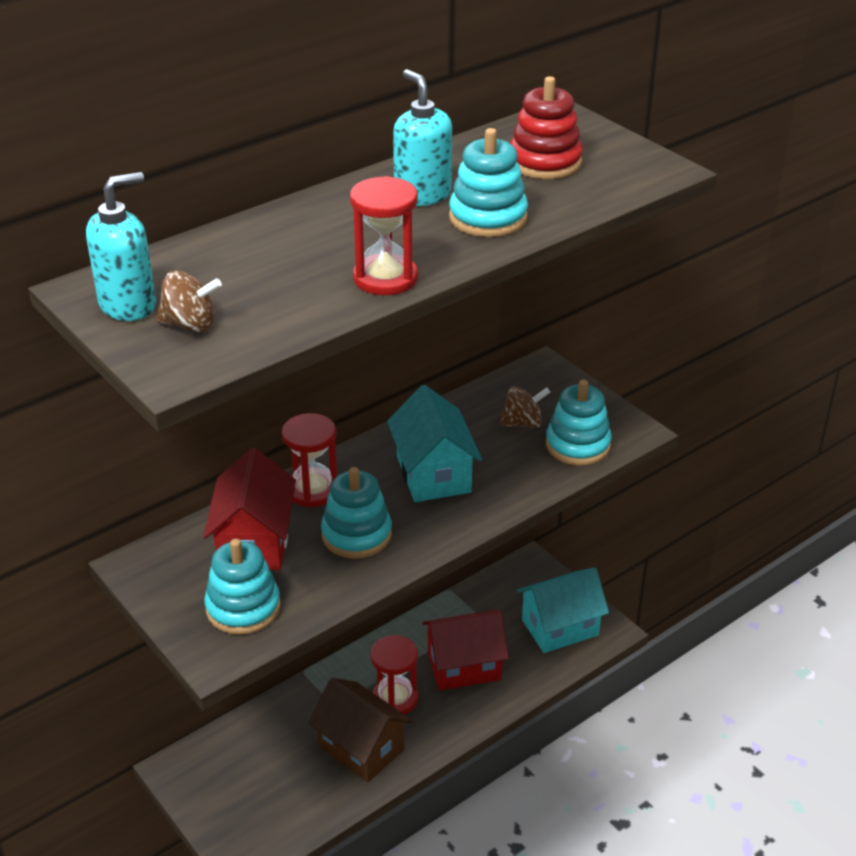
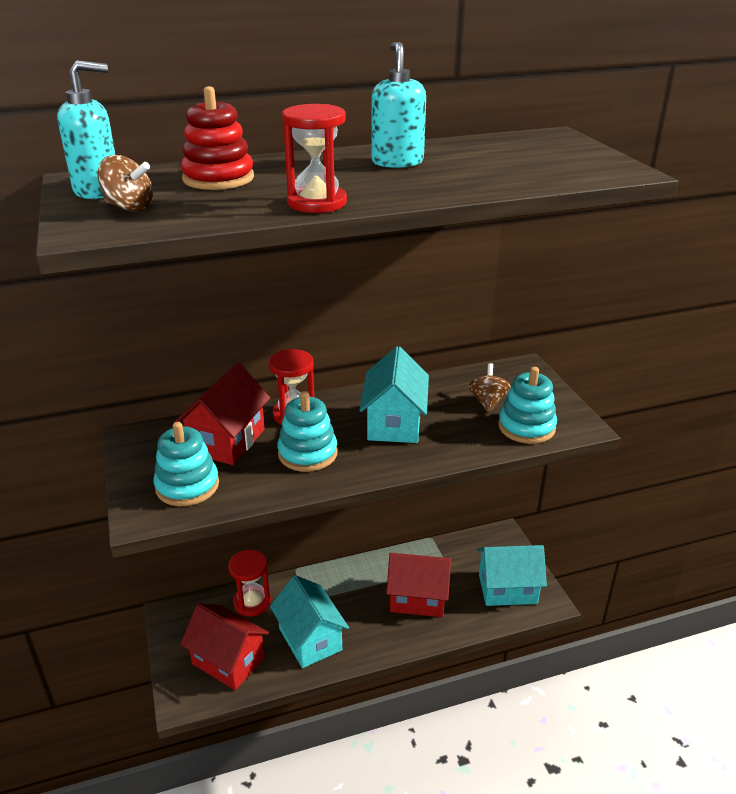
camera: 20 degrees right, 5 degrees down
brown house [308,678,412,783] -> turquoise house [270,575,349,668]
red hourglass [370,635,418,715] -> red hourglass moved to [228,550,271,617]
turquoise stacking toy [449,128,528,237] -> none
brown spinning top [500,386,550,428] -> brown spinning top turned 90 degrees counterclockwise [469,363,511,413]
red stacking toy [510,76,583,179] -> red stacking toy moved to [180,86,254,190]
none -> red house [180,603,269,690]

